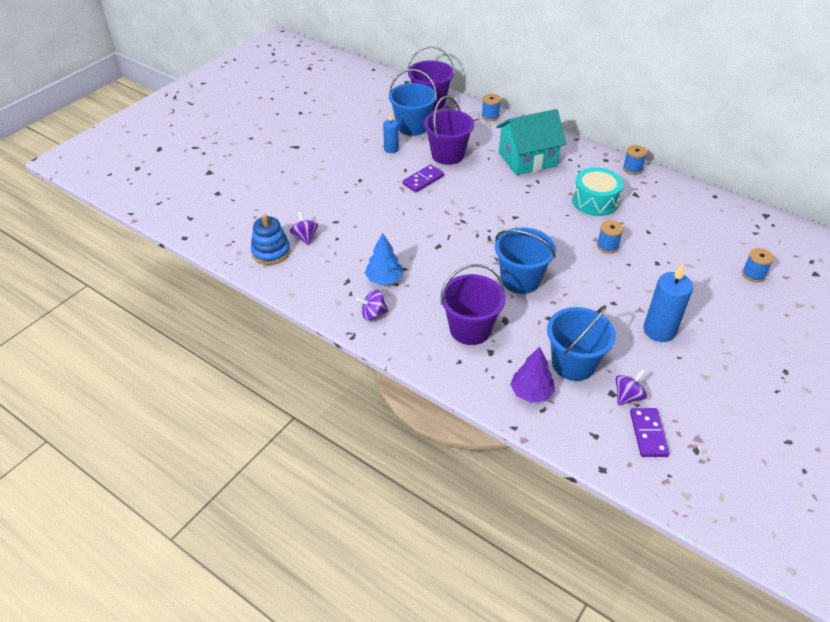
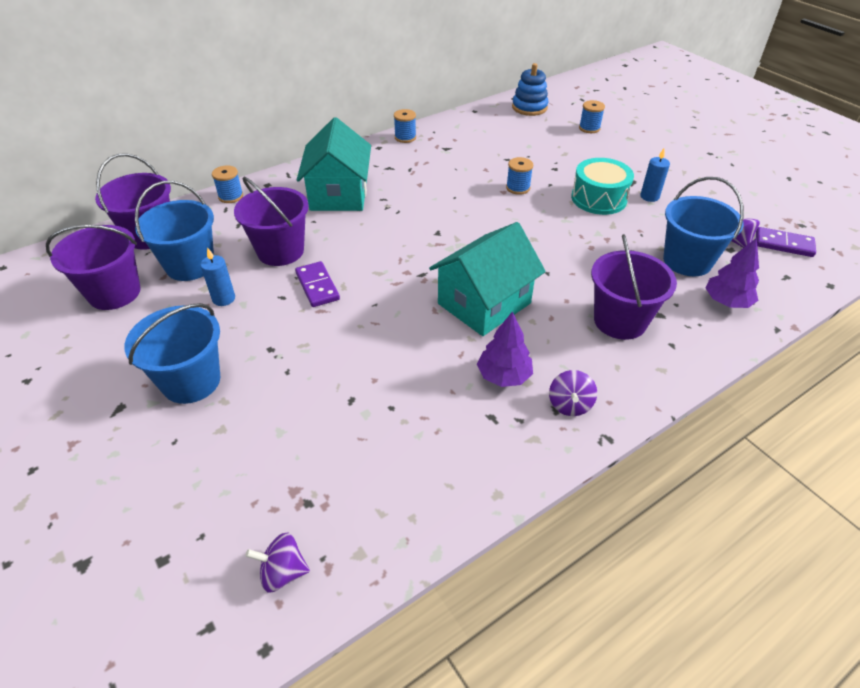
camera: 70 degrees left, 0 degrees up
blue stacking toy [251,214,291,265] -> blue stacking toy moved to [512,63,548,116]
purple spinning top [290,212,318,245] -> purple spinning top moved to [245,533,310,592]
blue tree [365,233,403,285] -> purple tree [477,311,533,387]
blue bucket [495,227,556,294] -> blue bucket moved to [124,303,220,404]
turquoise drum [572,167,623,216] -> turquoise drum moved to [571,158,634,215]
blue candle [643,264,693,342] -> blue candle [640,149,670,202], size x0.58
none -> purple bucket [46,225,141,310]
none -> turquoise house [429,222,546,336]

